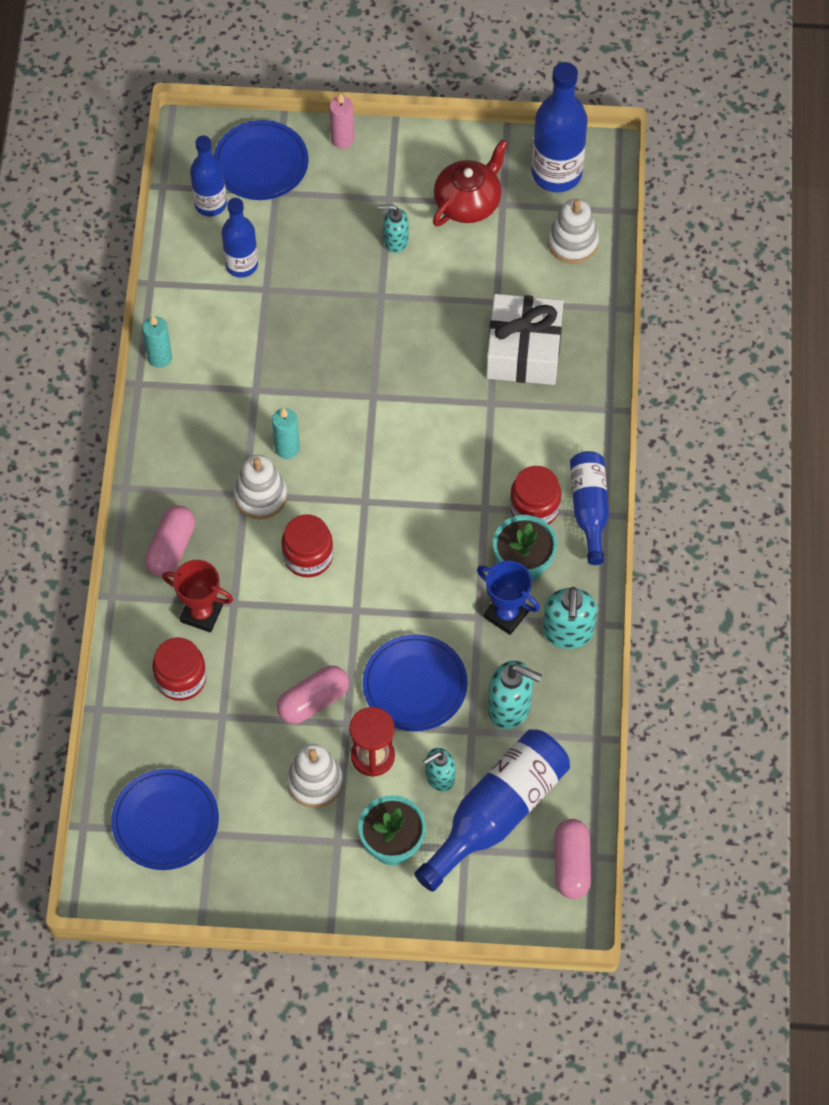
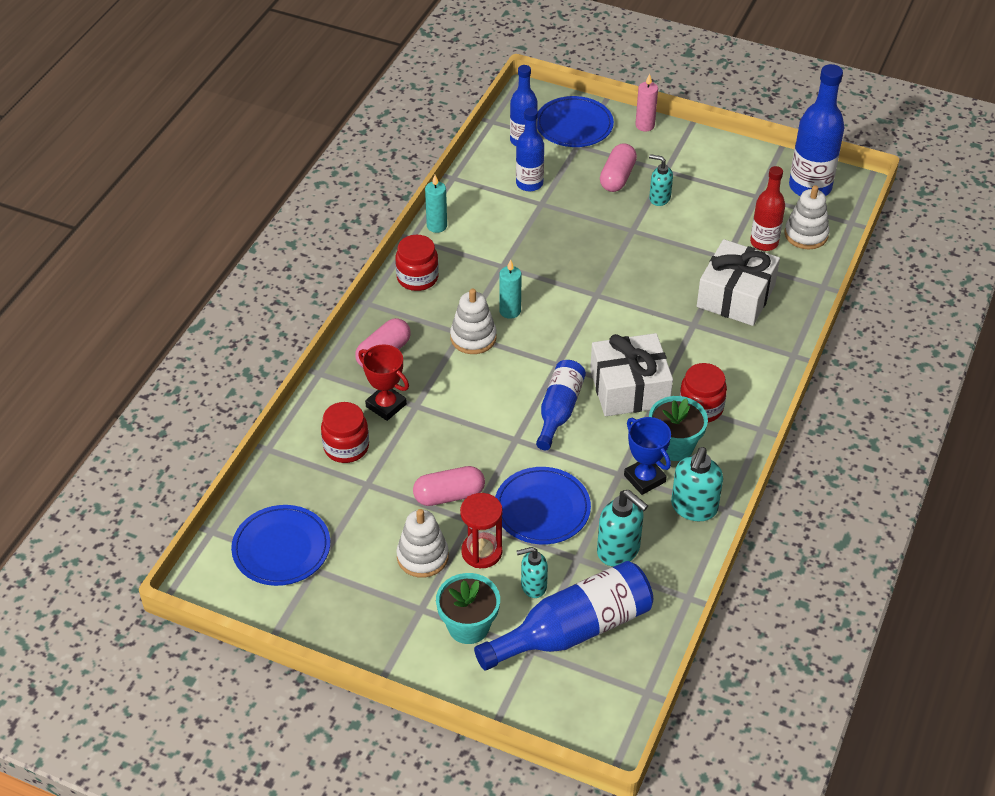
camera: 20 degrees right, 15 degrees down
red jar [282,514,333,577] -> red jar moved to [395,235,439,291]
red teapot [433,139,508,226] -> none
pink capsule [554,819,591,899] -> pink capsule moved to [600,143,637,192]
blue bottle [570,451,609,565] -> blue bottle moved to [536,360,586,450]
none -> white gift [590,333,673,416]
none -> red bottle [750,166,785,251]

